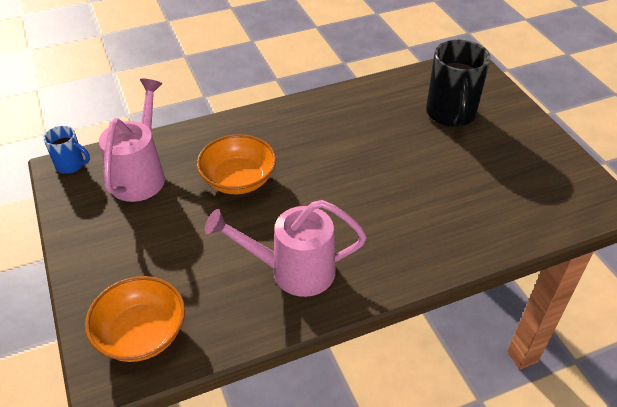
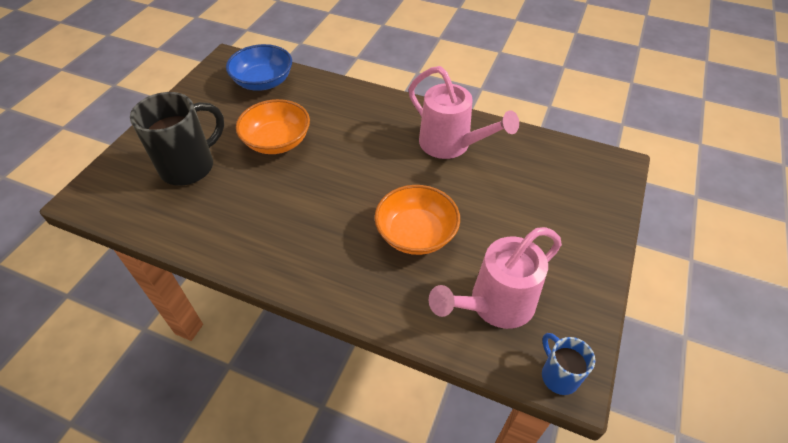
camera: 135 degrees left, 5 degrees up
orange bowl [85,276,185,362] -> orange bowl moved to [236,99,310,154]
none -> blue bowl [226,44,292,91]

